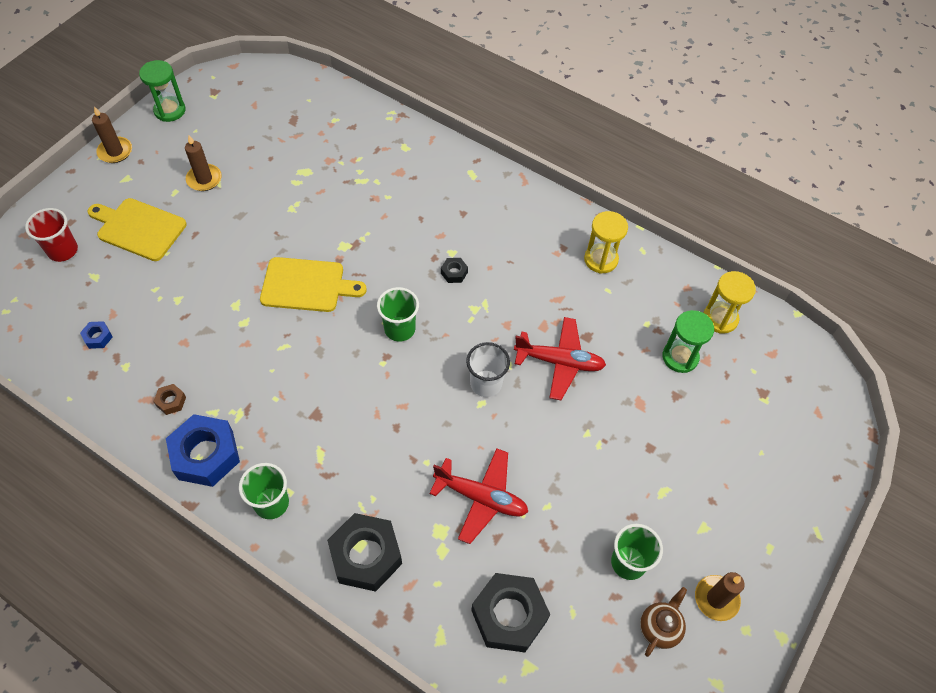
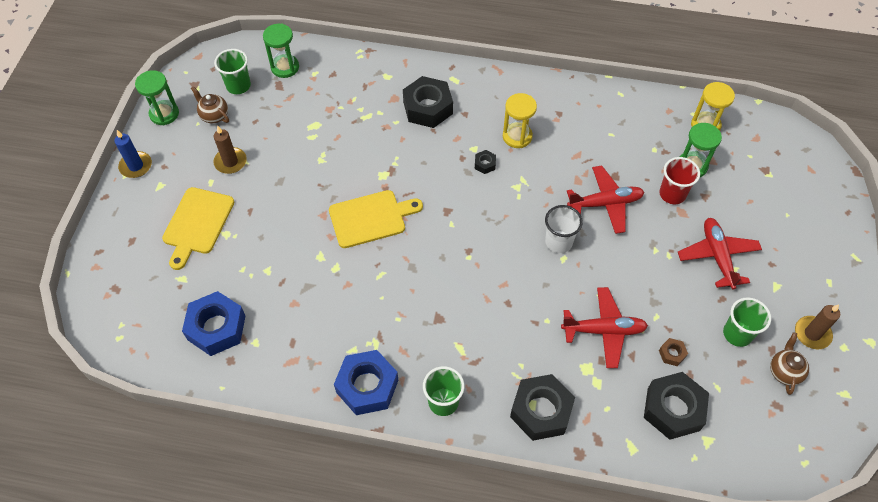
camera: 20 degrees left, 0 degrees up
red cup [25,208,78,262] -> red cup moved to [659,157,700,204]
blue nut [80,321,113,349] -> blue nut [182,291,245,356], size x2.28
yellow cutting board [88,198,187,261] -> yellow cutting board turned 75 degrees counterclockwise [162,187,234,270]
brown candle [92,106,132,163] -> blue candle [114,130,152,178]
brown nut [153,384,186,415] -> brown nut moved to [659,338,688,366]
green cup [377,287,419,342] -> green cup moved to [214,49,251,94]
yellow hourglass [584,211,628,274] -> yellow hourglass moved to [503,93,537,148]
none -> brown teapot [191,86,229,123]
none -> green hourglass [263,23,299,78]
none -> black nut [403,76,453,128]
none -> red plane [678,218,762,290]

